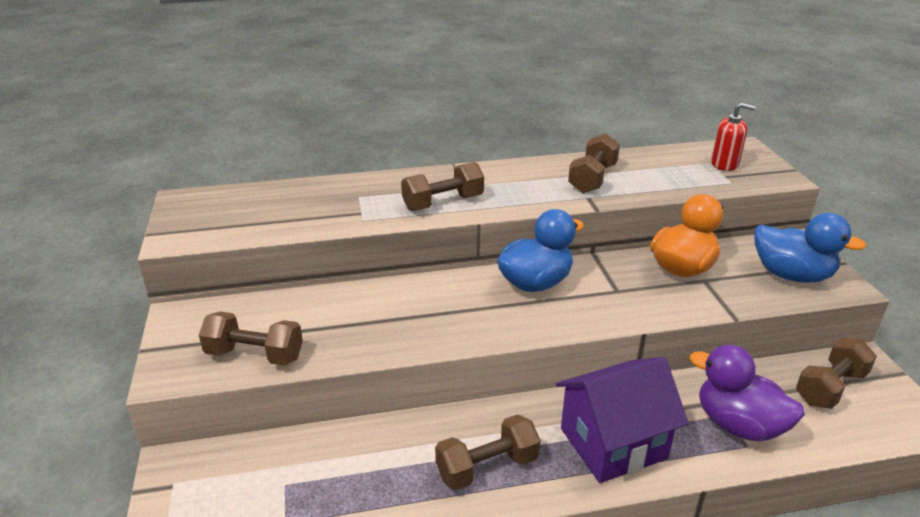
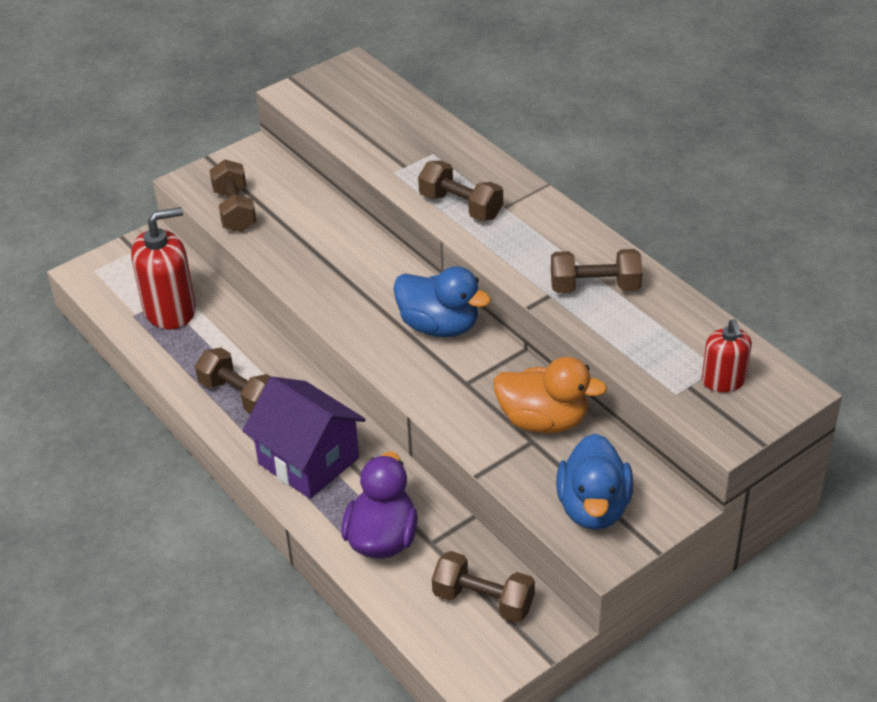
camera: 65 degrees right, 10 degrees up
none -> red soap dispenser [131,207,196,329]

